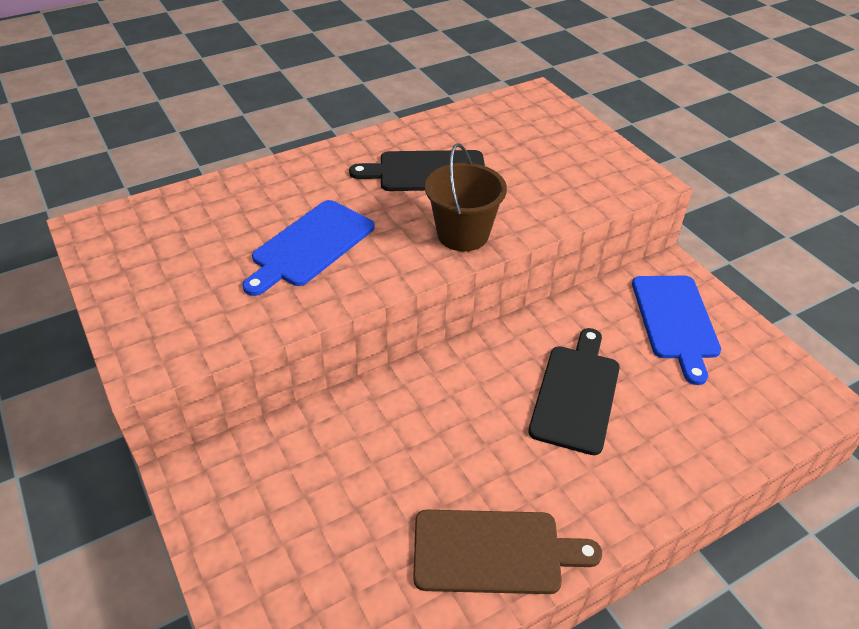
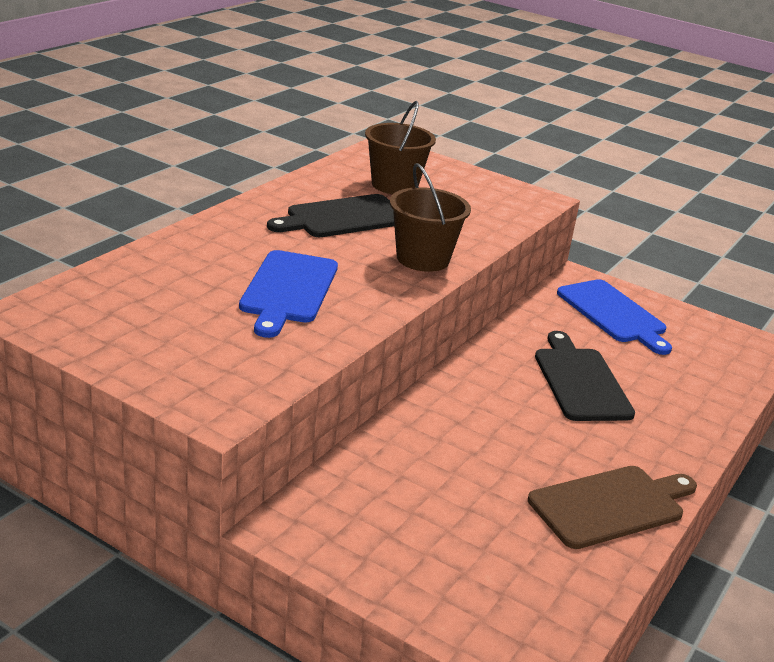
camera: 30 degrees left, 15 degrees down
none -> brown bucket [365,101,436,194]

